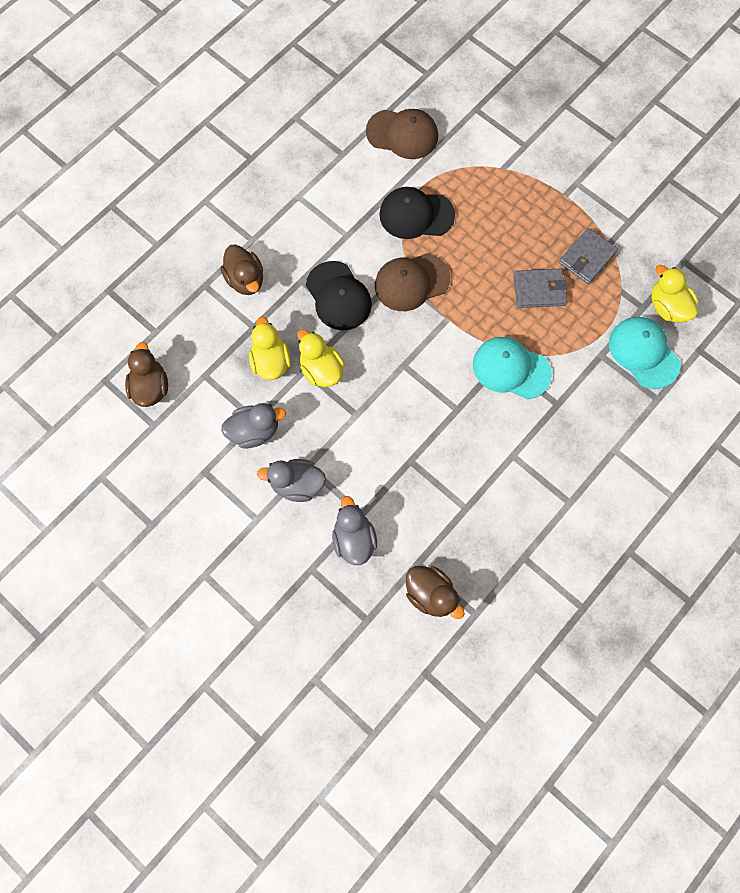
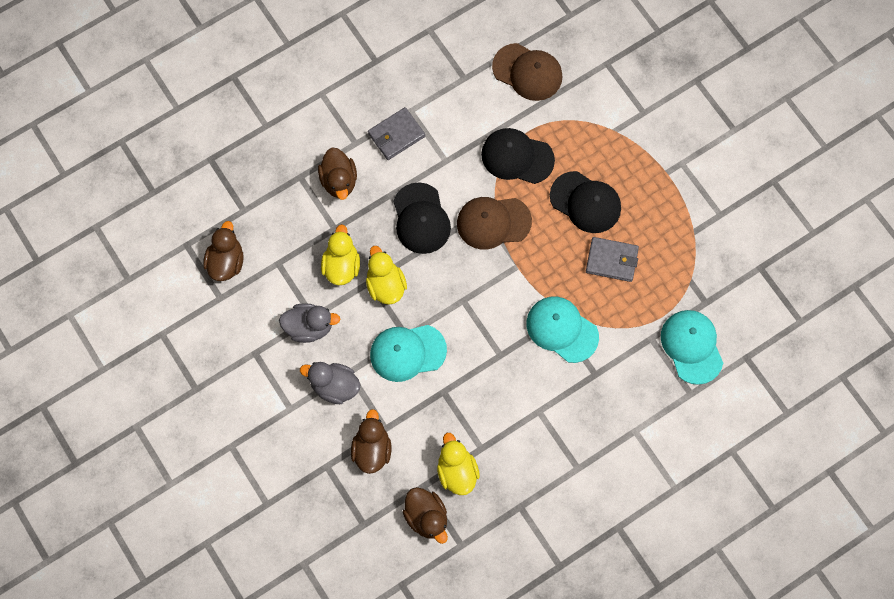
camera: 15 degrees right, 0 degrees up
grey duck [332,496,377,565] -> brown duck [351,409,391,474]
grey wallet [559,228,618,284] -> grey wallet moved to [368,107,425,160]
yellow duck [651,265,698,323] -> yellow duck moved to [437,433,480,495]
none -> turquoise cap [370,325,447,382]
none -> black cap [550,171,621,233]

